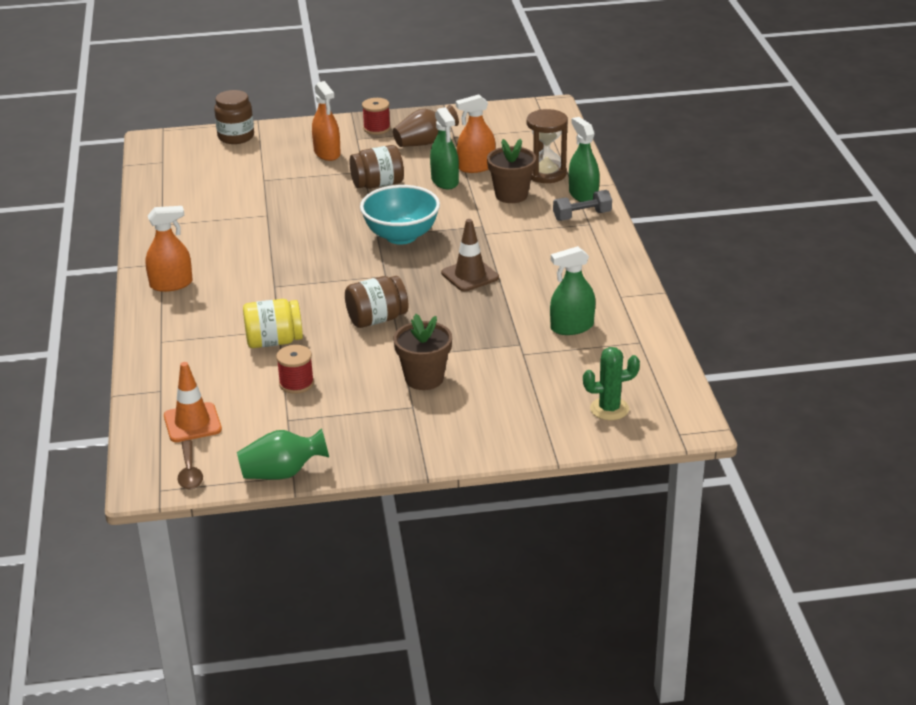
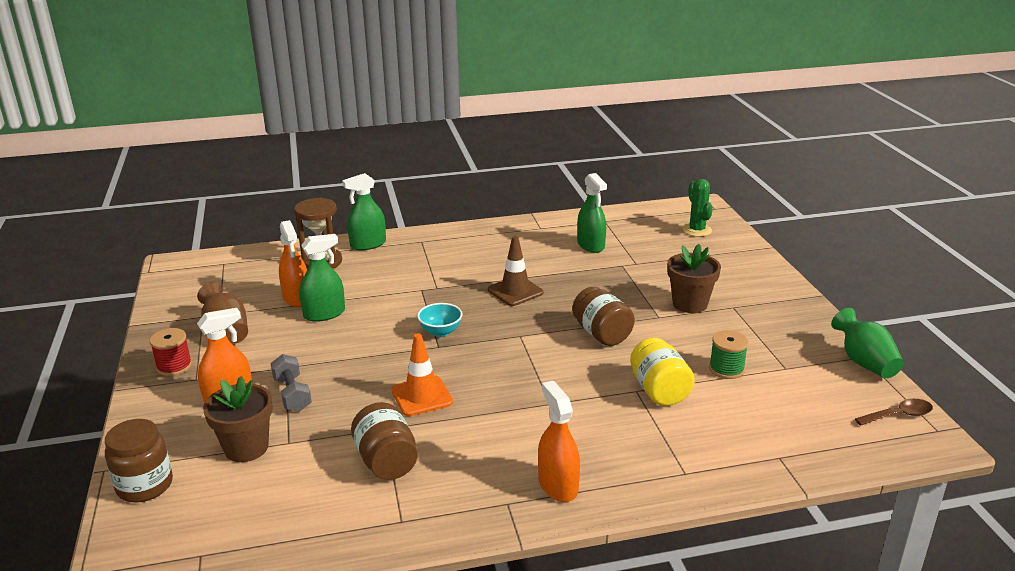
camera: 95 degrees left, 5 degrees down
orange traffic cone [164,362,222,442] -> orange traffic cone moved to [391,333,453,416]
red spool [276,345,314,394] -> green spool [709,330,749,379]
brown jar [349,145,404,189] -> brown jar moved to [351,402,418,480]
turquoise bowl [360,185,440,245] -> turquoise bowl [417,303,462,337], size x0.53
brown flower pot [487,139,536,203] -> brown flower pot moved to [203,376,273,462]
grey dumbbell [553,190,612,221] -> grey dumbbell moved to [271,354,312,412]

